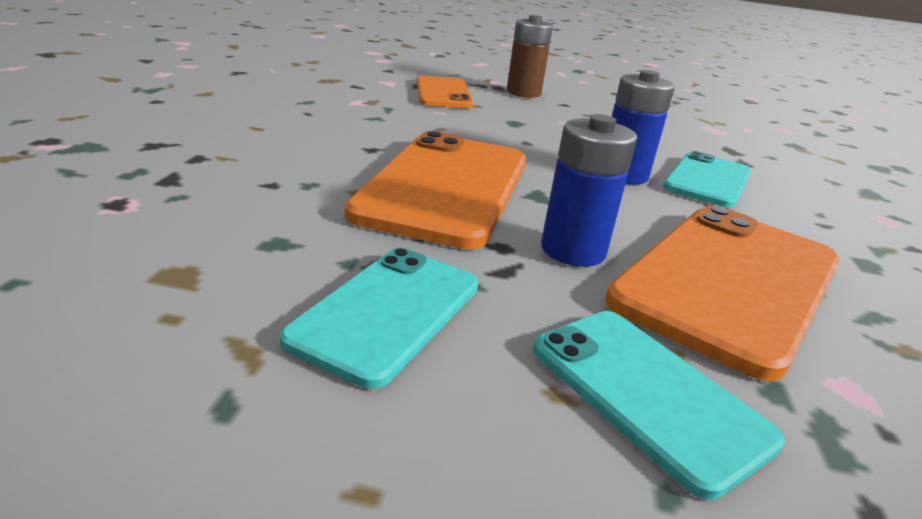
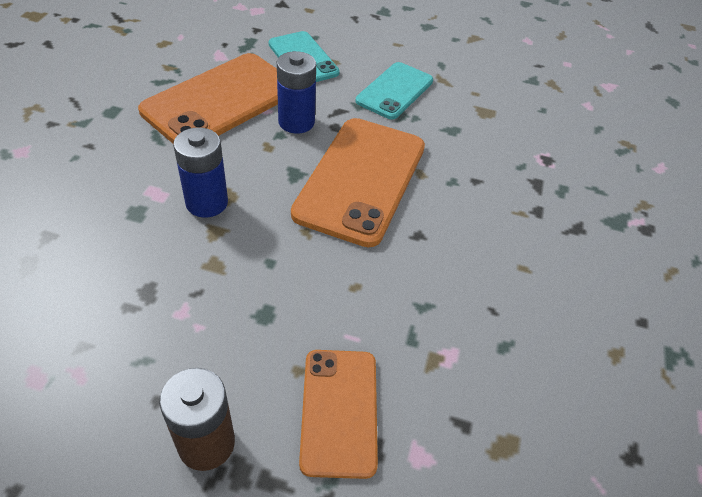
camera: 175 degrees left, 20 degrees up
turquoise phone [663,151,751,208] -> none

